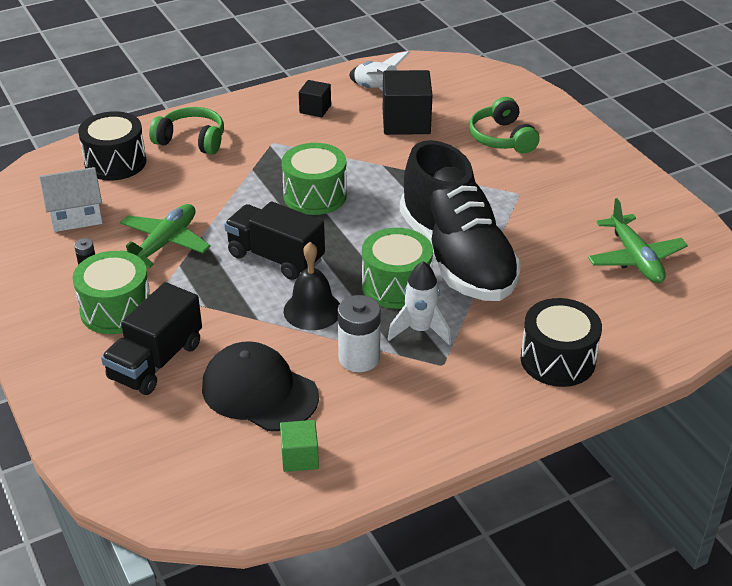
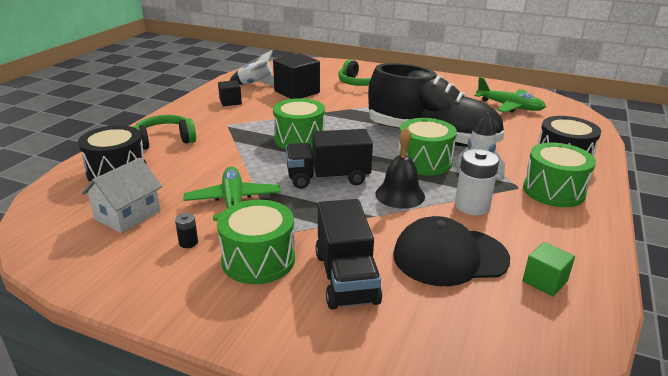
camera: 40 degrees left, 10 degrees down
none -> green drum [523,143,596,207]

